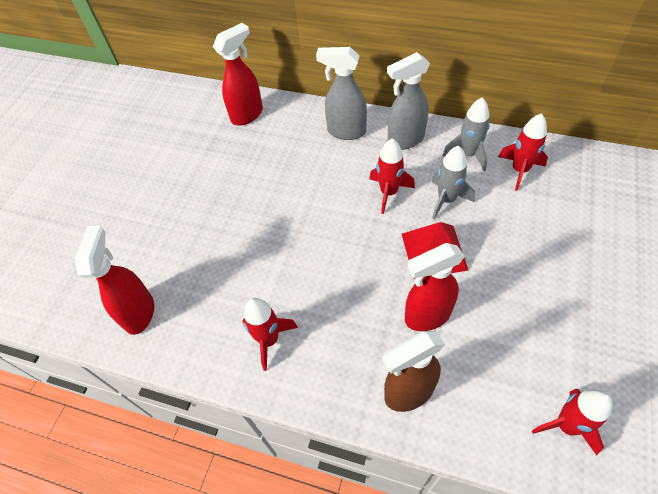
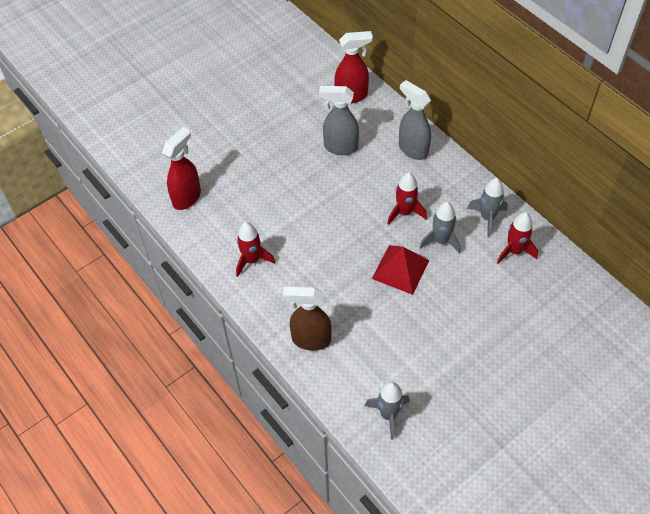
camera: 30 degrees right, 0 degrees up
grey spray bottle [387,52,430,150] -> grey spray bottle moved to [319,86,359,155]
red spray bottle [405,243,465,331] -> none
red rocket [532,389,612,455] -> grey rocket [365,382,410,440]

